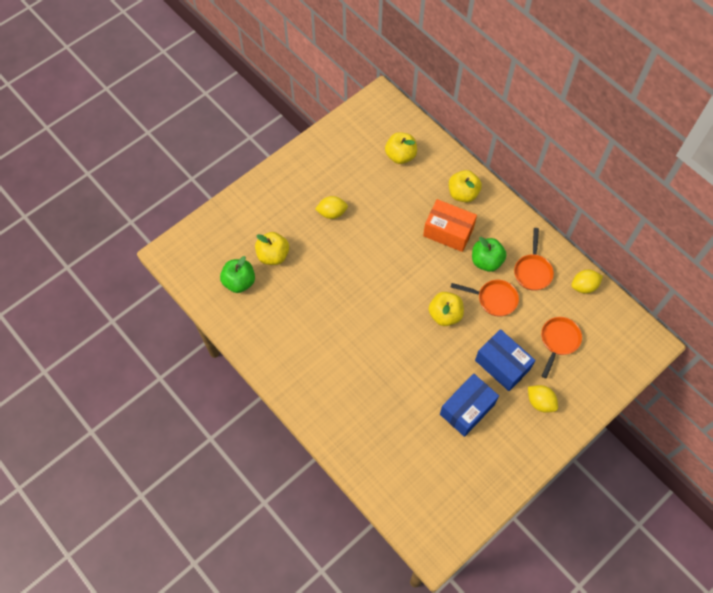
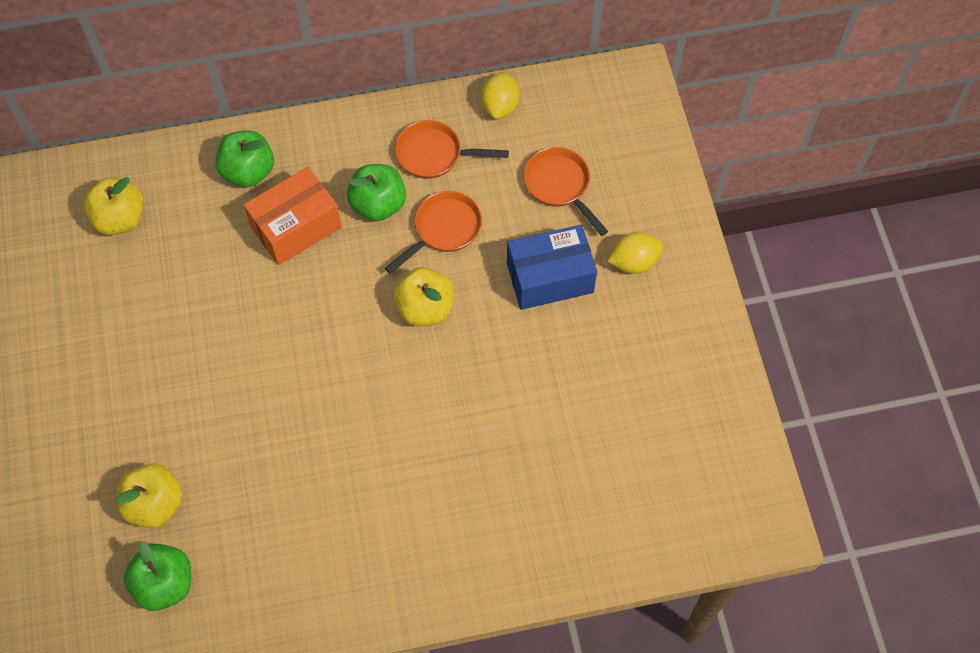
camera: 60 degrees left, 0 degrees up
yellow lemon [315,196,348,219] -> none
blue box [440,374,499,437] -> none
yellow apple [449,170,482,202] -> green apple [215,130,274,187]
orange pan [514,228,554,291] -> orange pan turned 150 degrees clockwise [395,120,509,179]

